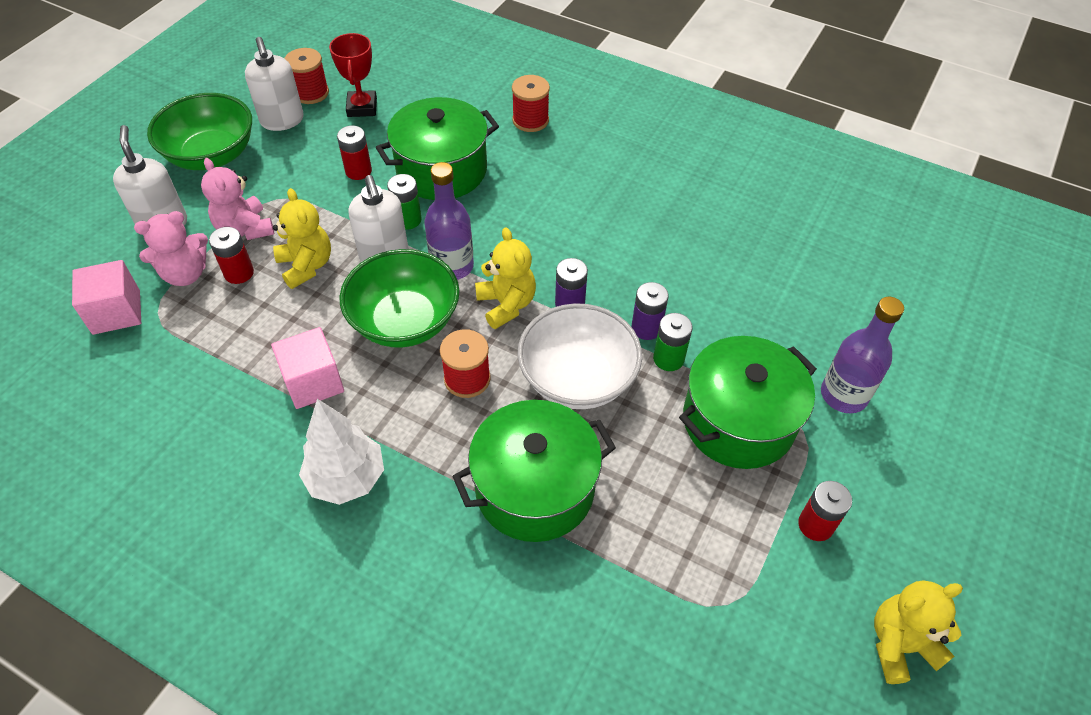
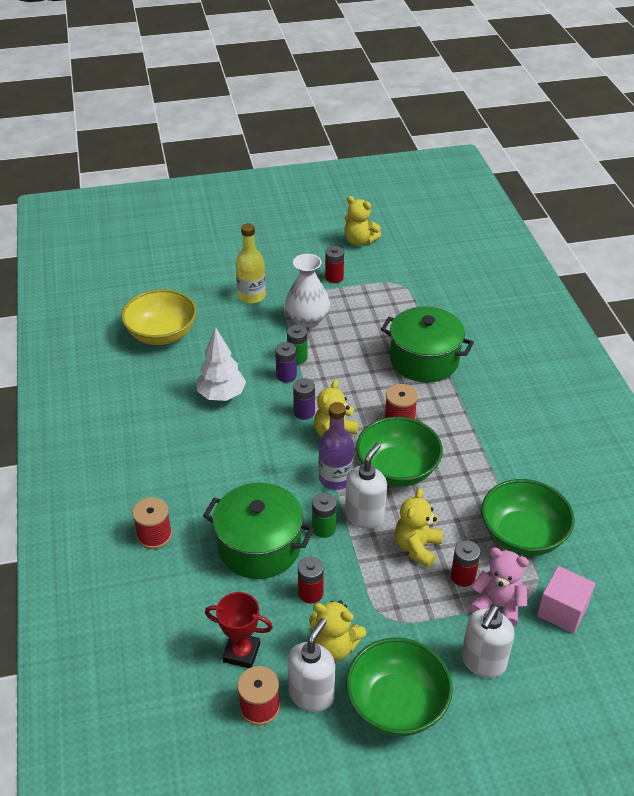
camera: 130 degrees left, 10 degrees down
pink teddy bear [201,158,274,240] -> none
pink cube [271,327,344,409] -> none
white tree [299,399,384,505] -> white tree moved to [197,327,246,401]
red trophy [329,33,377,117] -> red trophy turned 60 degrees clockwise [205,592,273,668]
white bowl [517,303,642,409] -> none
green pot [679,336,817,469] -> white vase [285,254,330,328]
purple bottle [821,297,904,413] -> yellow bottle [236,223,266,304]
none -> yellow bowl [121,289,197,345]
none -> yellow teddy bear [309,600,366,662]
none -> green bowl [481,479,575,556]

